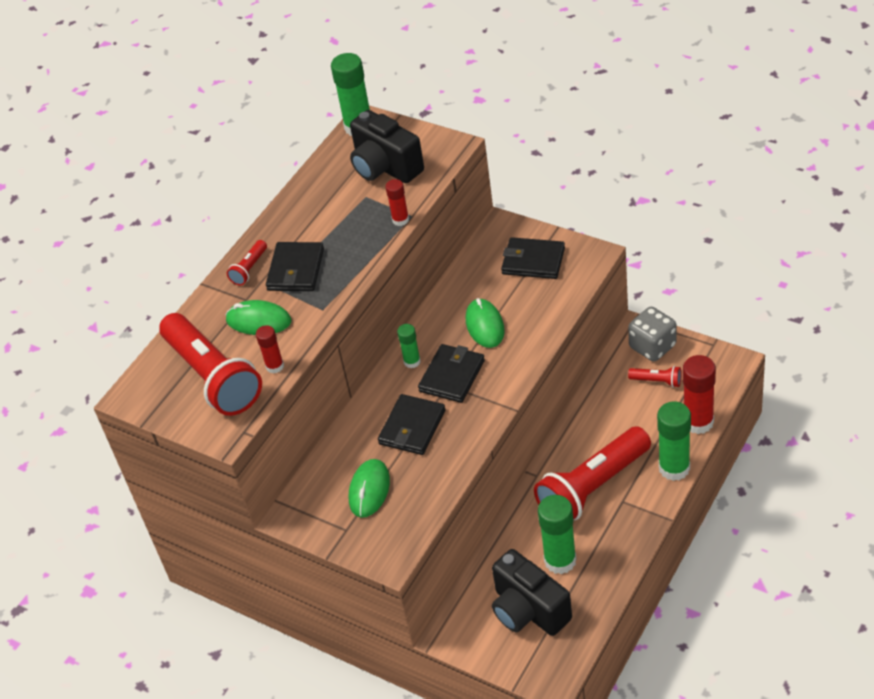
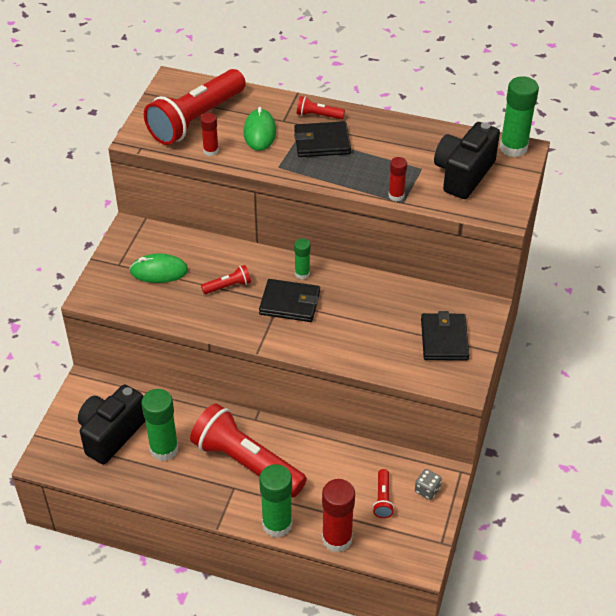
camera: 70 degrees right, 0 degrees up
black wallet [378,394,445,455] -> red flashlight [201,265,251,294]
green mouse [466,298,505,348] -> none
grey dice [628,307,677,362] -> grey dice [415,469,442,500], size x0.56

